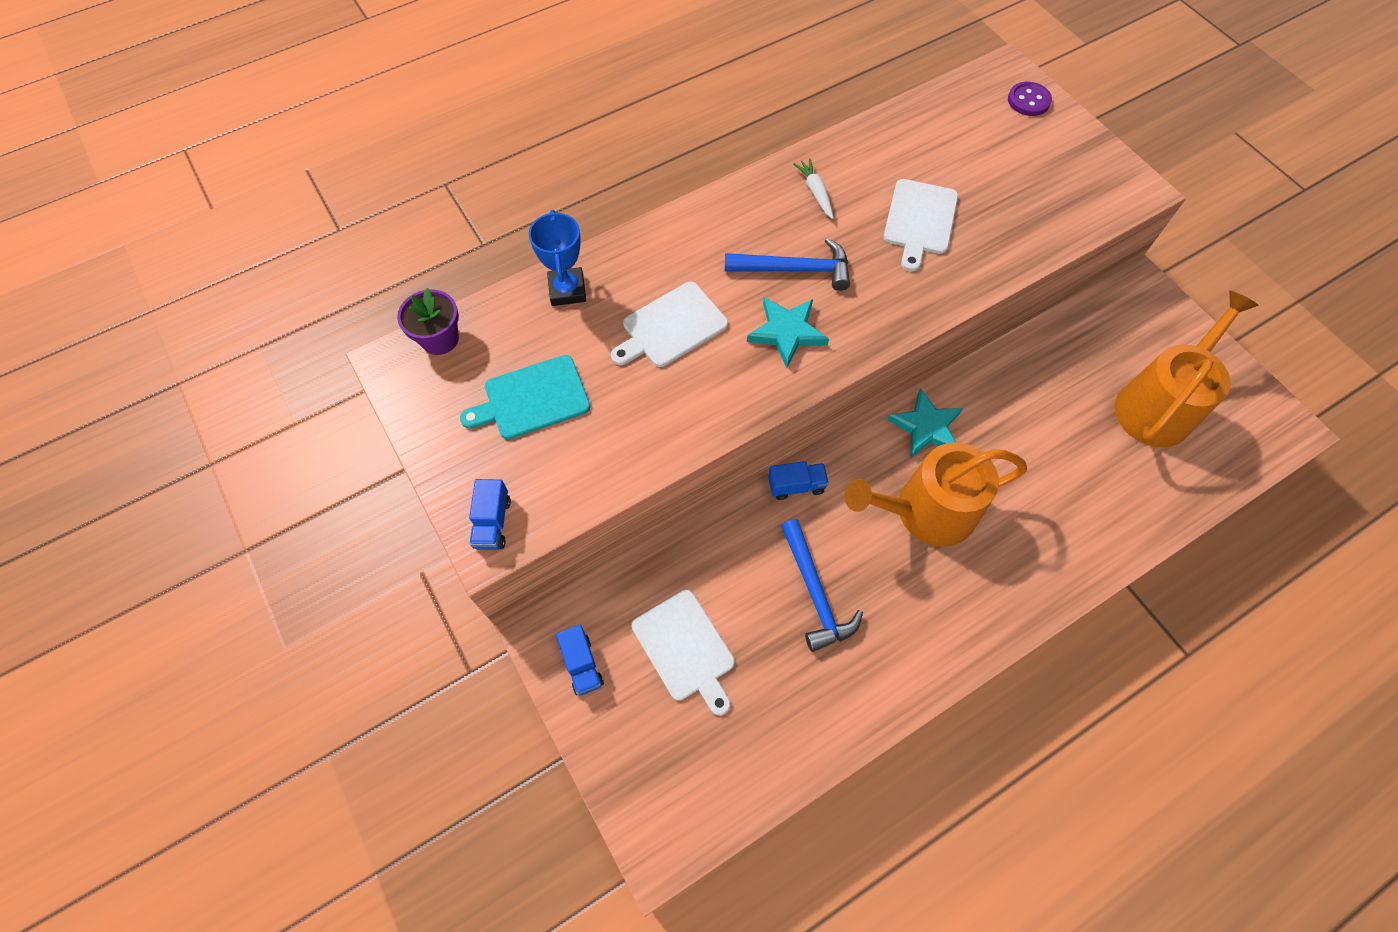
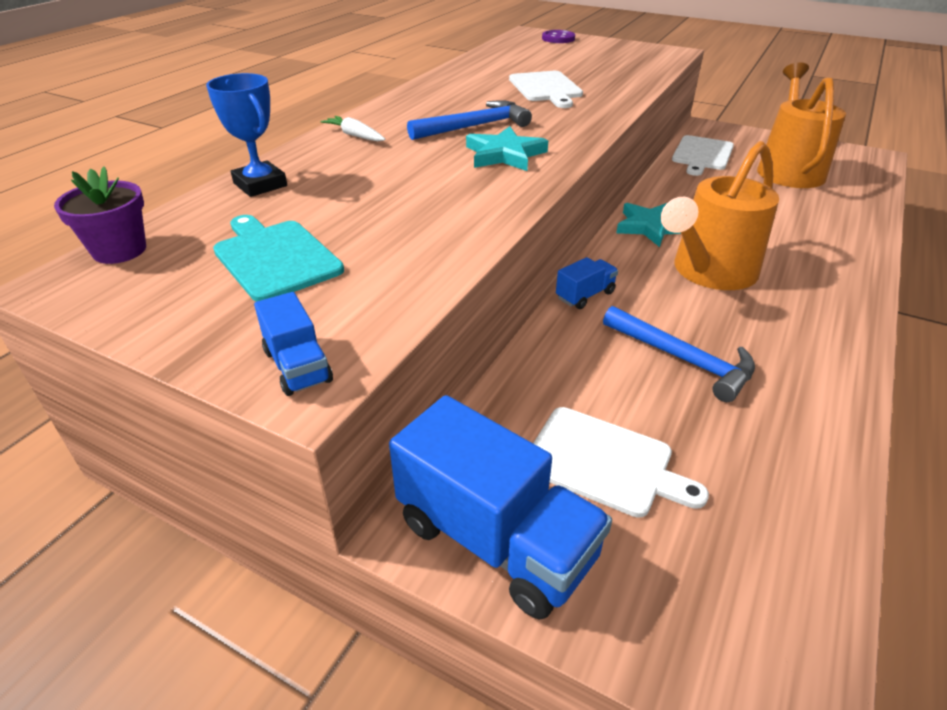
camera: 30 degrees left, 25 degrees down
turquoise cutting board [460,355,590,439] -> turquoise cutting board turned 105 degrees clockwise [213,215,344,302]
blue truck [556,625,604,695] -> blue truck [389,395,612,620], size x2.13
white cutting board [611,282,728,367] -> white cutting board moved to [672,135,734,176]
white carrot [793,159,833,219] -> white carrot moved to [320,116,385,141]

